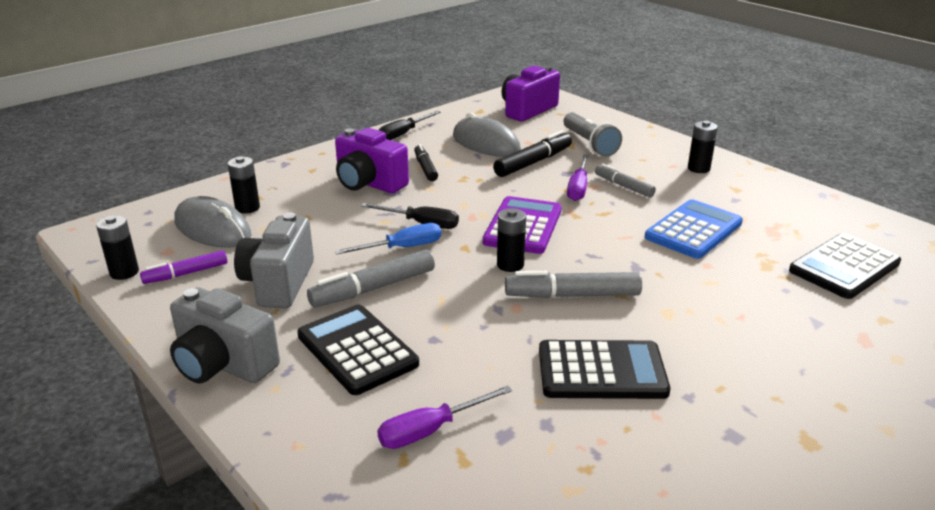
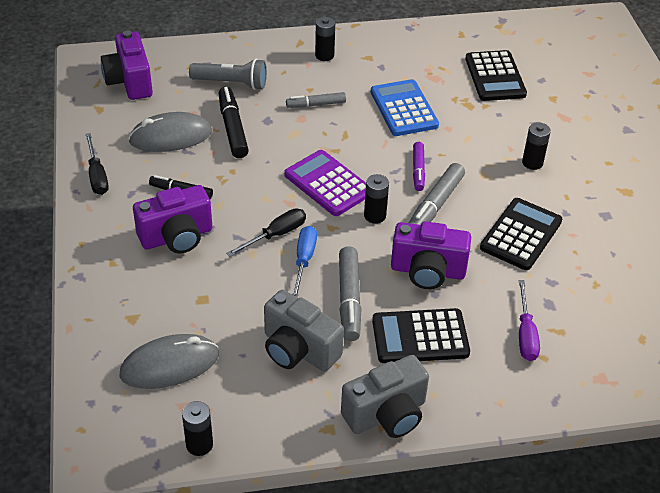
camera: 60 degrees left, 15 degrees up
purple marker [140,250,227,284] -> purple marker moved to [413,142,425,191]
black battery [228,156,260,214] -> black battery moved to [522,122,551,170]
purple screwdriver [567,154,589,201] -> none
none -> purple camera [391,221,471,289]

